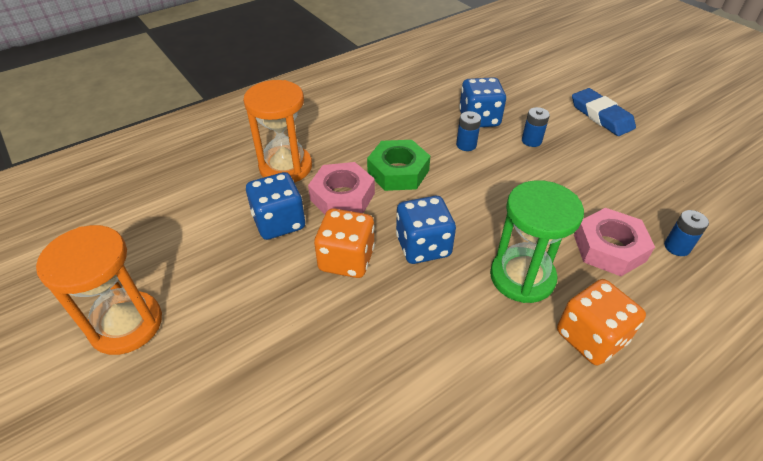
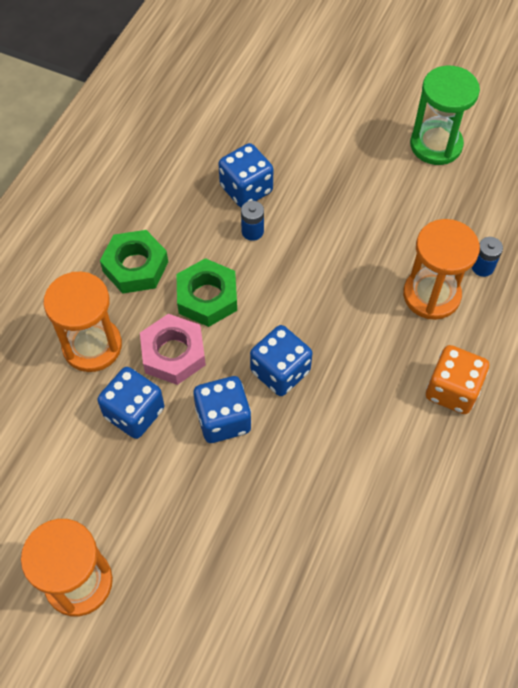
camera: 30 degrees left, 15 degrees up
orange dice [314,208,375,278] -> blue dice [193,376,251,443]
green hourglass [490,180,584,303] -> green hourglass moved to [410,66,480,165]
blue battery [522,107,550,147] -> none
blue eraser [572,88,636,136] -> none
pink nut [574,208,655,276] -> orange hourglass [403,219,480,320]
none -> green nut [100,230,168,294]

